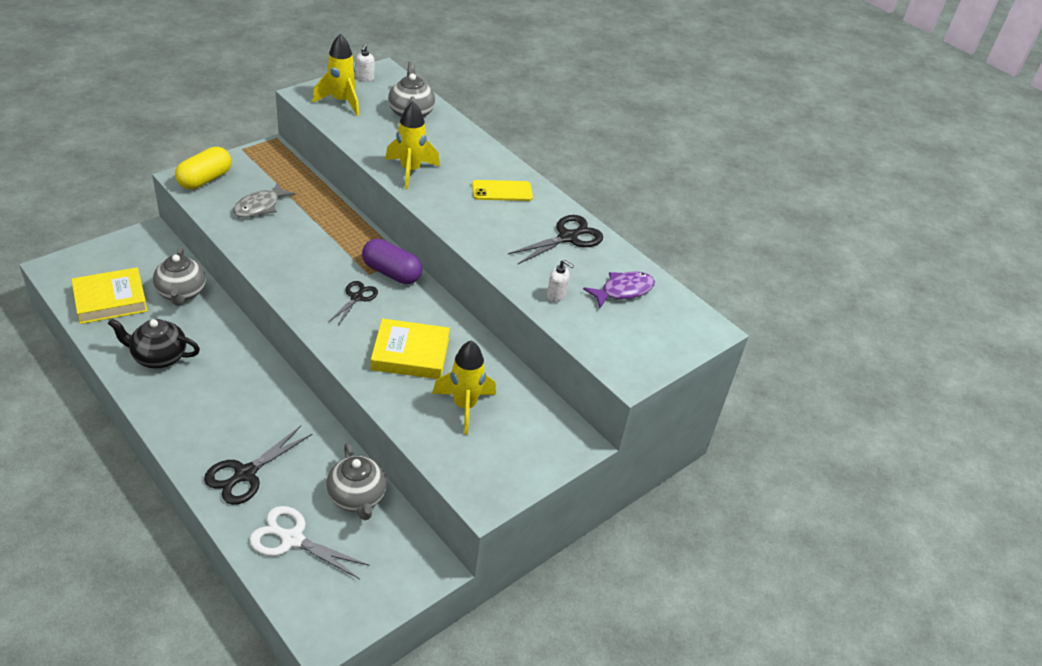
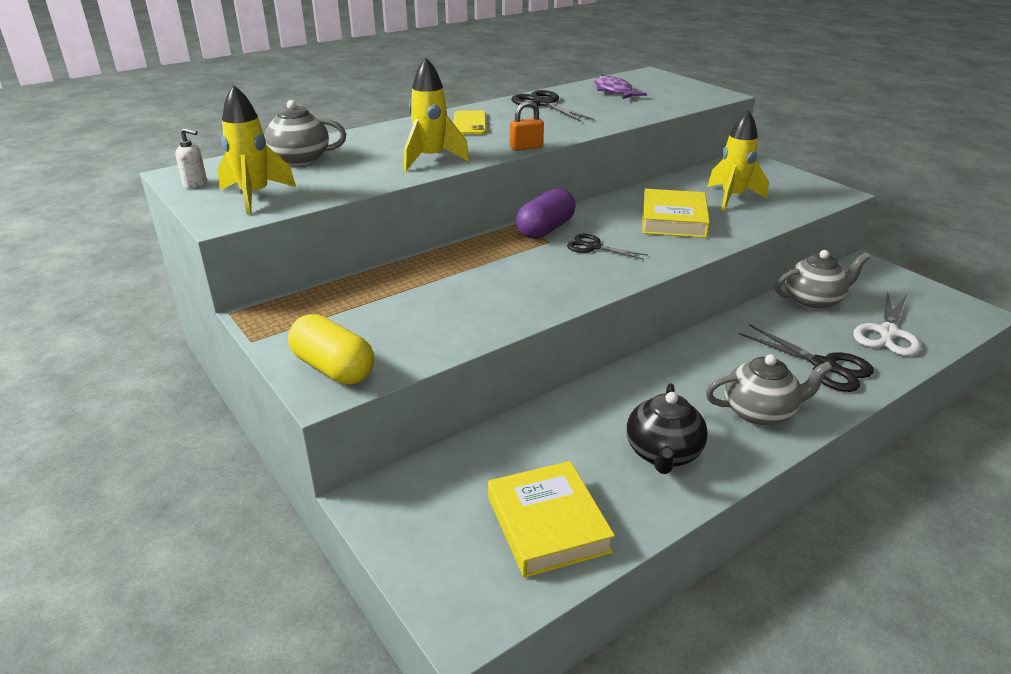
camera: 80 degrees left, 10 degrees down
grey teapot [153,247,206,306] -> grey teapot moved to [706,354,833,426]
grey fish [233,183,295,218] -> none
white soap dispenser [547,260,574,302] -> none
none -> orange padlock [510,101,544,151]

